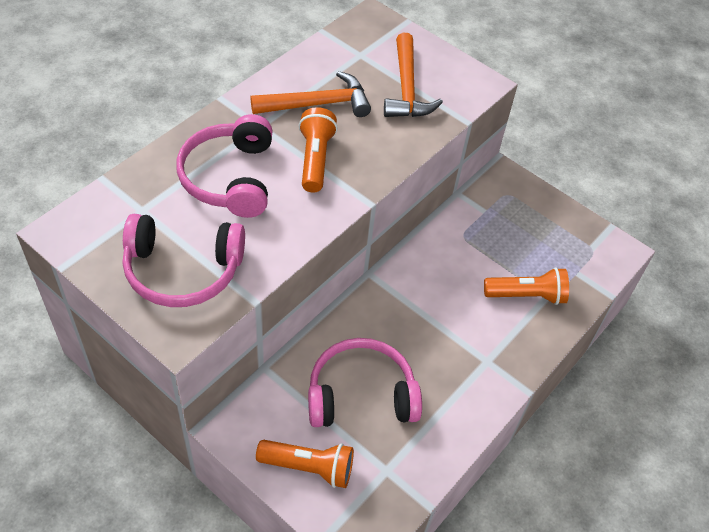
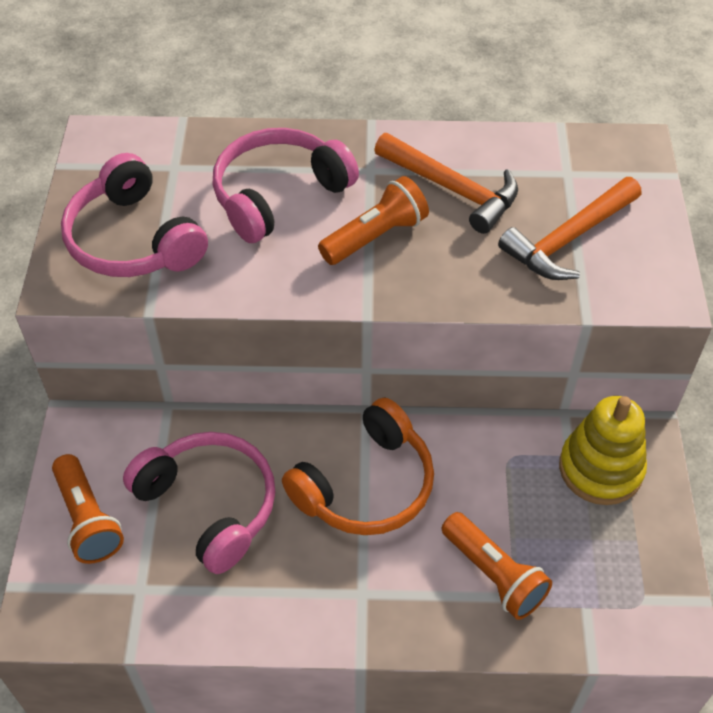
camera: 55 degrees right, 0 degrees up
none -> orange headphones [282,398,434,535]
none -> yellow stacking toy [559,396,647,505]

